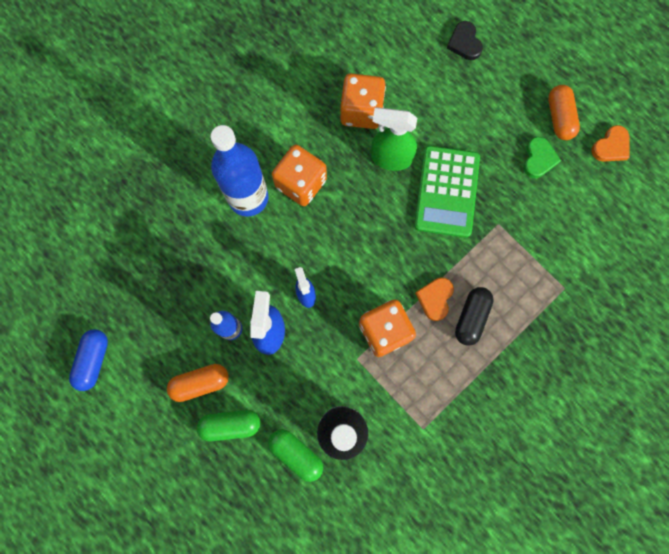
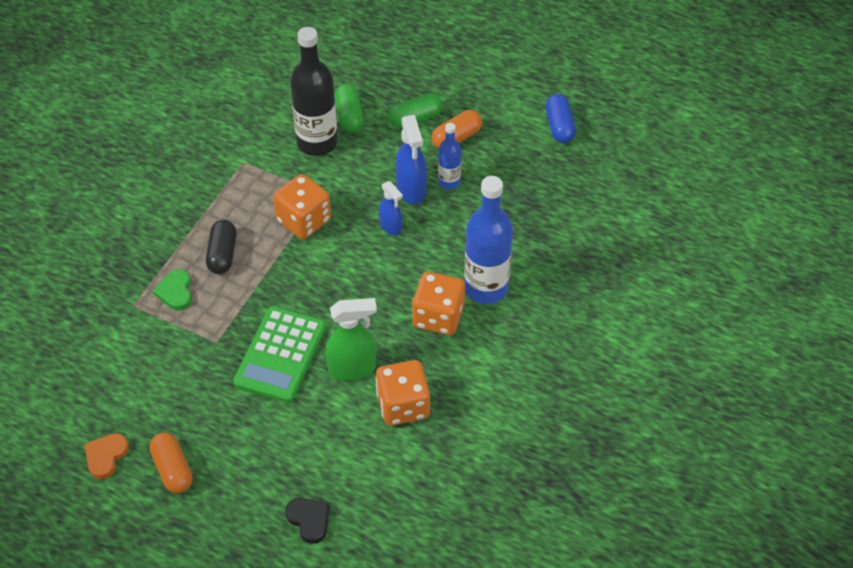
camera: 160 degrees right, 25 degrees down
green capsule [268,429,323,482] -> green capsule turned 60 degrees clockwise [335,84,364,132]
green calculator [414,146,480,238] -> green calculator turned 150 degrees counterclockwise [233,306,326,403]
orange heart [415,277,454,321] -> none
green heart [523,137,561,178] -> green heart moved to [153,269,192,311]

